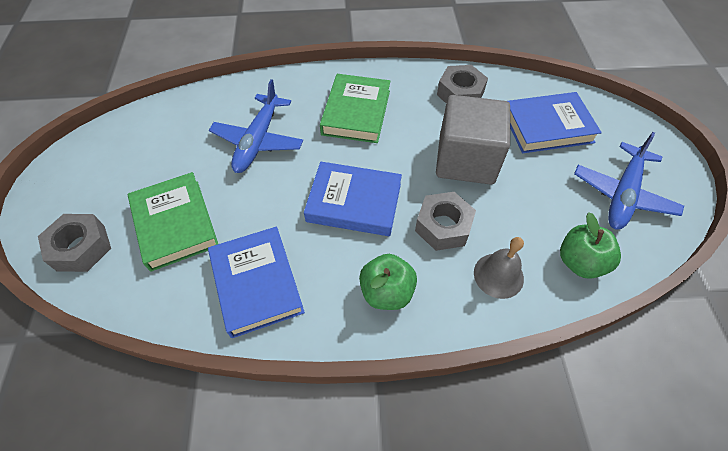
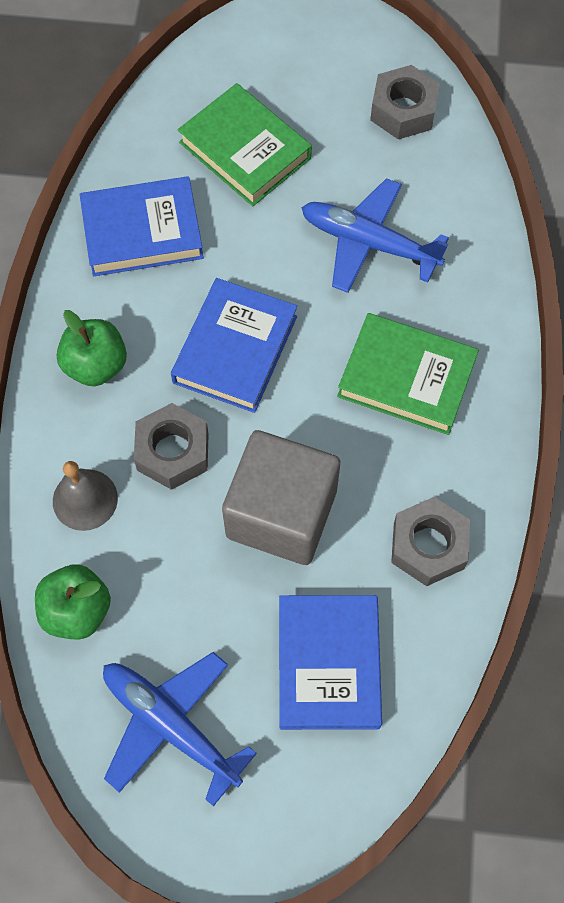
camera: 100 degrees right, 10 degrees up
grey nut [38,214,111,272] -> grey nut moved to [370,65,440,139]
green book [128,172,218,272] -> green book turned 60 degrees clockwise [178,83,312,206]

